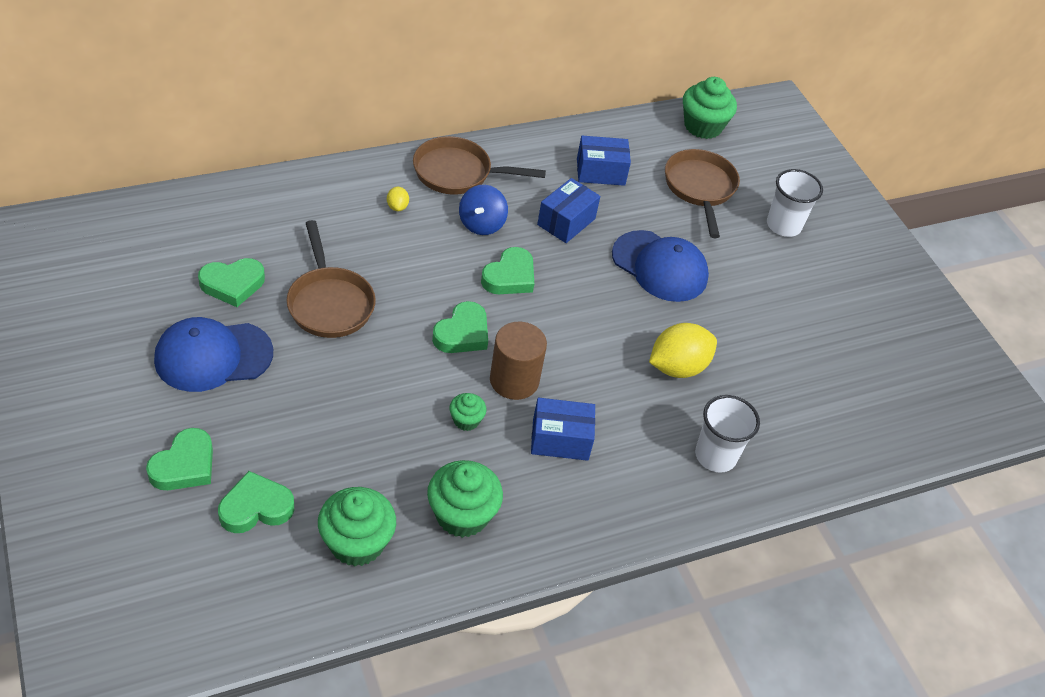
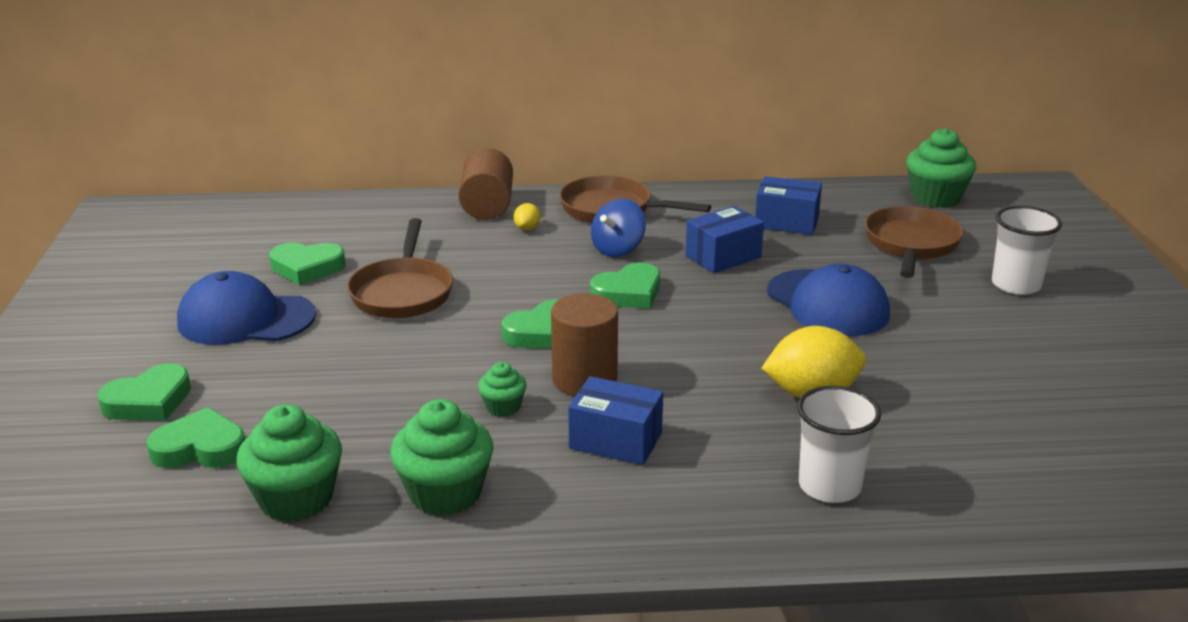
camera: 25 degrees right, 20 degrees down
none -> brown cylinder [458,148,513,220]

